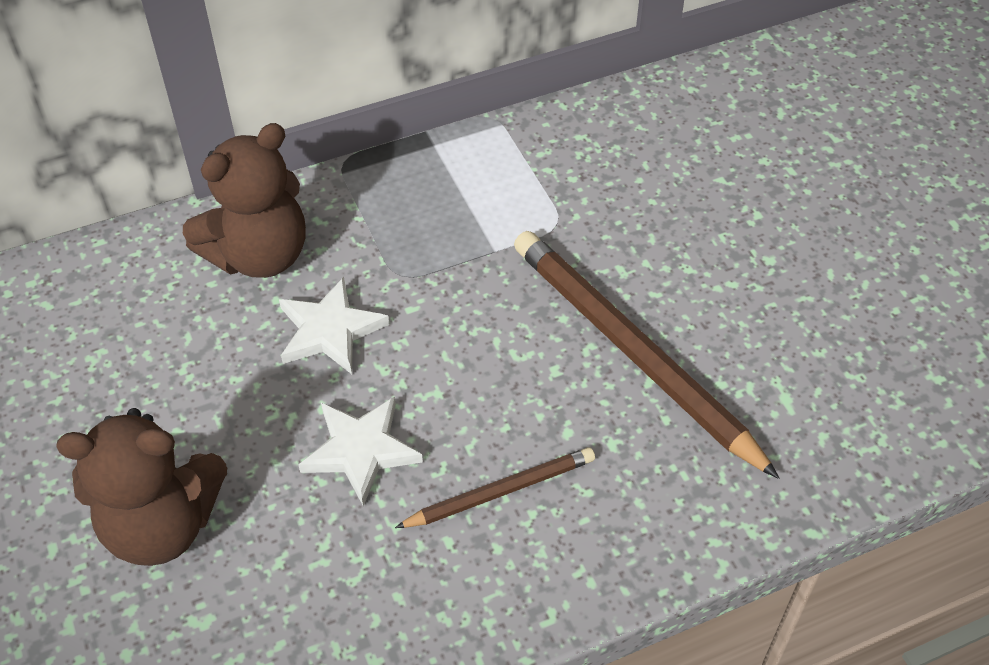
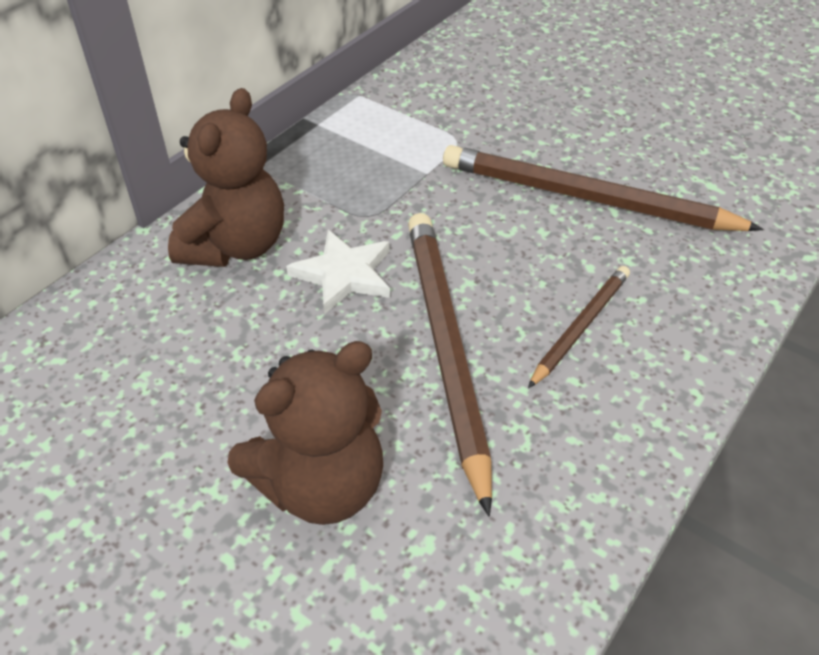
camera: 30 degrees left, 5 degrees down
white star [298,397,423,506] -> brown pencil [408,213,492,516]

